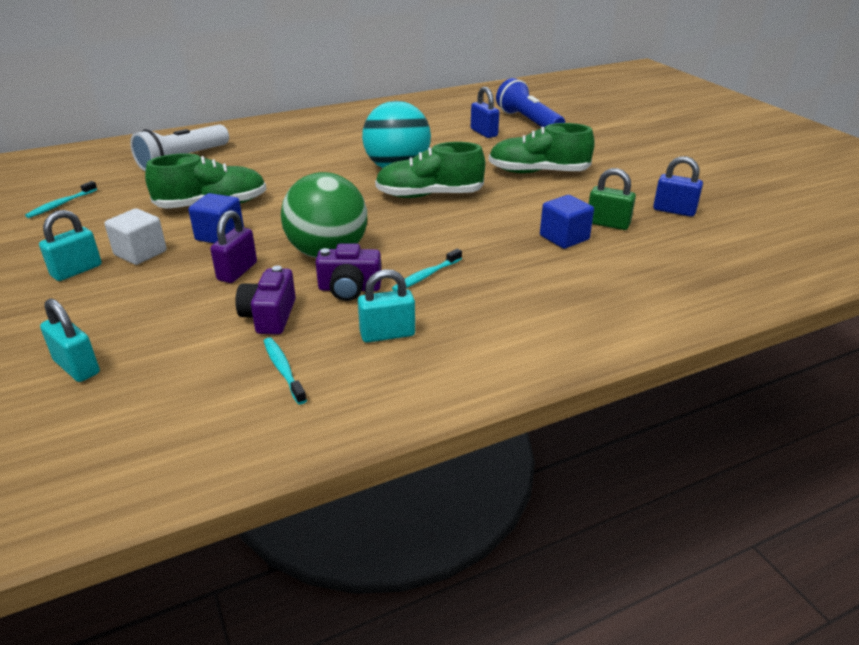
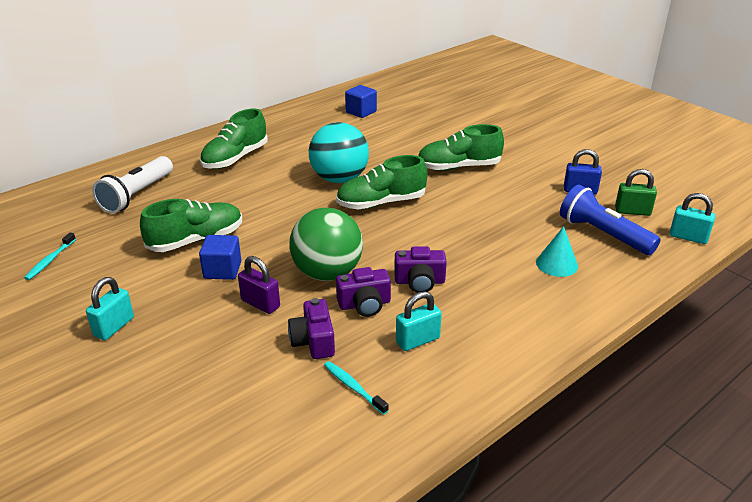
camera: 15 degrees left, 0 degrees up
turquoise padlock [40,298,100,382] -> turquoise padlock moved to [669,193,715,244]
white cube [104,208,167,265] -> none
purple padlock [210,210,257,283] -> purple padlock turned 60 degrees counterclockwise [238,256,280,314]
turquoise toothbrush [392,249,462,291] -> purple camera [394,246,447,293]
blue padlock [471,87,499,138] -> none
blue flashlight [496,78,565,127] -> blue flashlight moved to [560,185,661,255]
blue cube [540,195,594,249] -> blue cube moved to [345,85,377,118]
green padlock [589,168,636,230] -> green padlock moved to [615,169,657,216]
none -> green shoe [200,108,268,169]
none -> turquoise cone [536,226,578,277]

